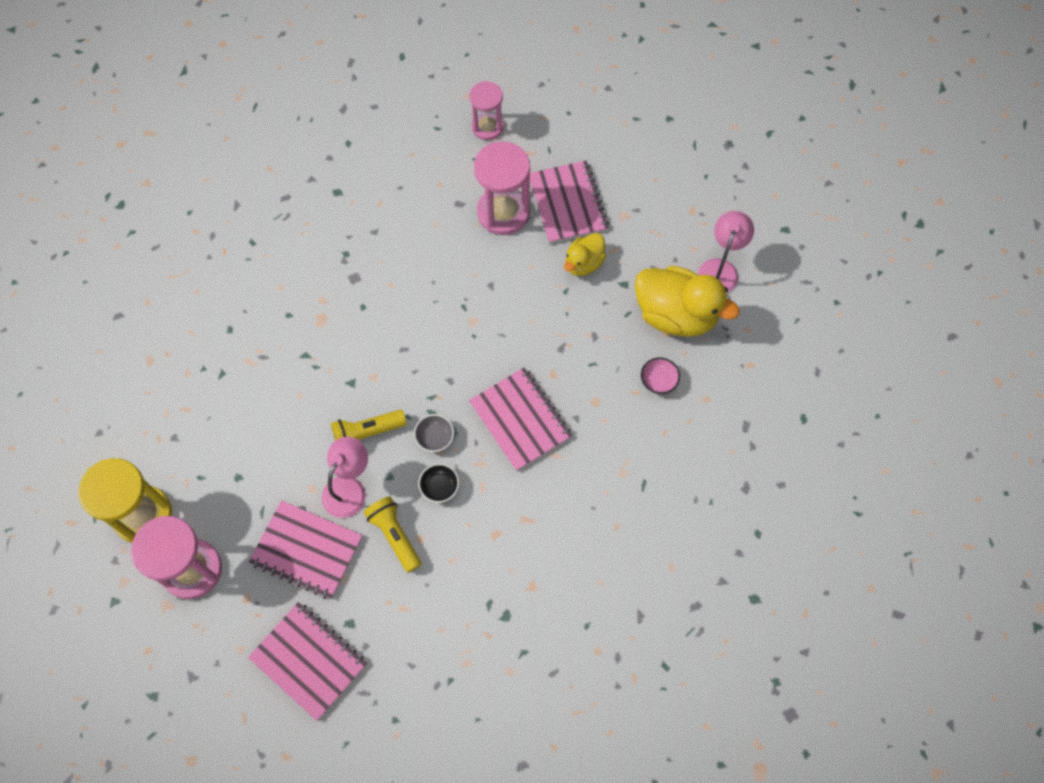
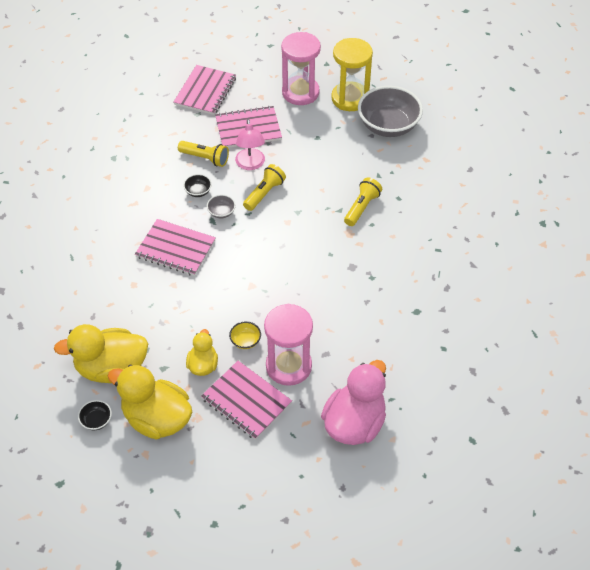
camera: 145 degrees right, 15 degrees down
pink notebook [248,602,367,721] -> pink notebook turned 75 degrees counterclockwise [174,65,236,115]
pink hourglass [469,81,504,140] -> pink duck [321,360,386,445]
pink bowl [641,357,680,394] -> none
pink lamp [698,211,754,293] -> black bowl [78,400,112,430]
none -> yellow duck [108,365,192,440]
none -> yellow bowl [229,321,261,349]
none -> yellow flashlight [344,178,382,226]
none -> grey bowl [358,86,423,137]

